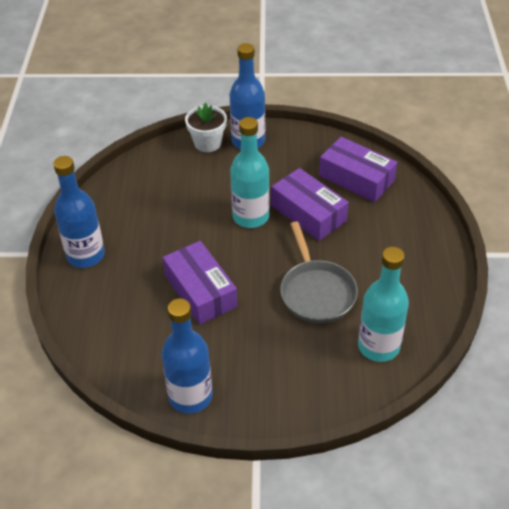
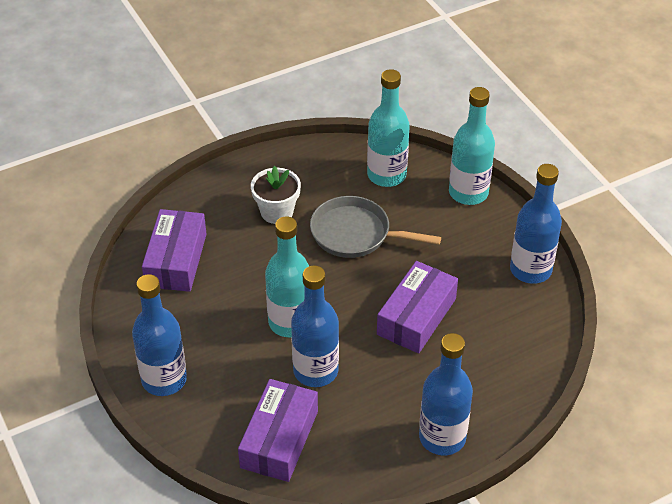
camera: 120 degrees left, 0 degrees up
white flower pot [185,103,227,152] -> white flower pot moved to [251,166,301,224]
purple box [271,168,349,241] -> purple box moved to [238,379,318,482]
grey pan [280,222,358,323] -> grey pan turned 120 degrees counterclockwise [310,196,441,258]
none -> blue bottle [291,266,339,387]
none -> turquoise bottle [449,87,495,205]

